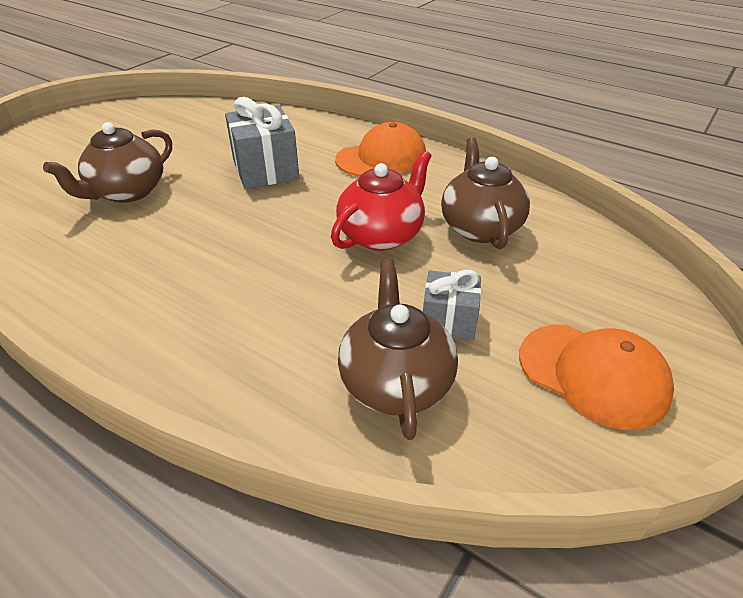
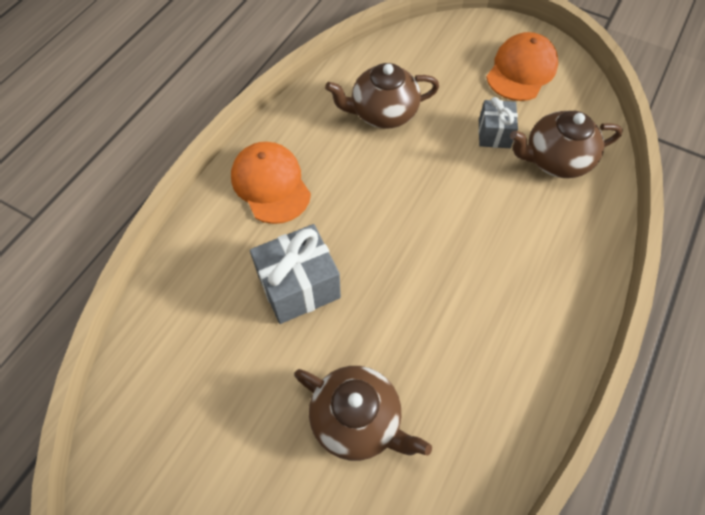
camera: 95 degrees left, 20 degrees up
red teapot [331,151,432,251] -> none

